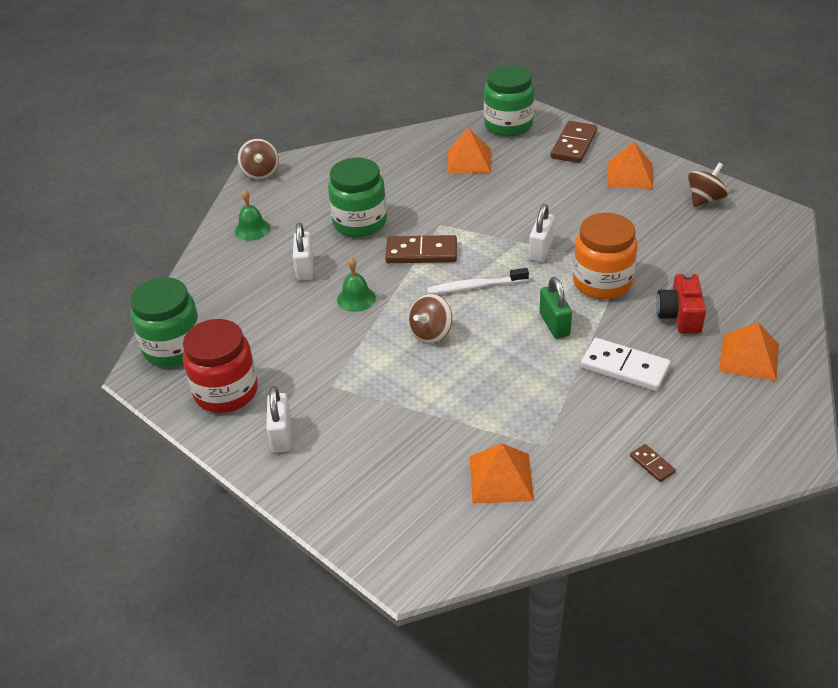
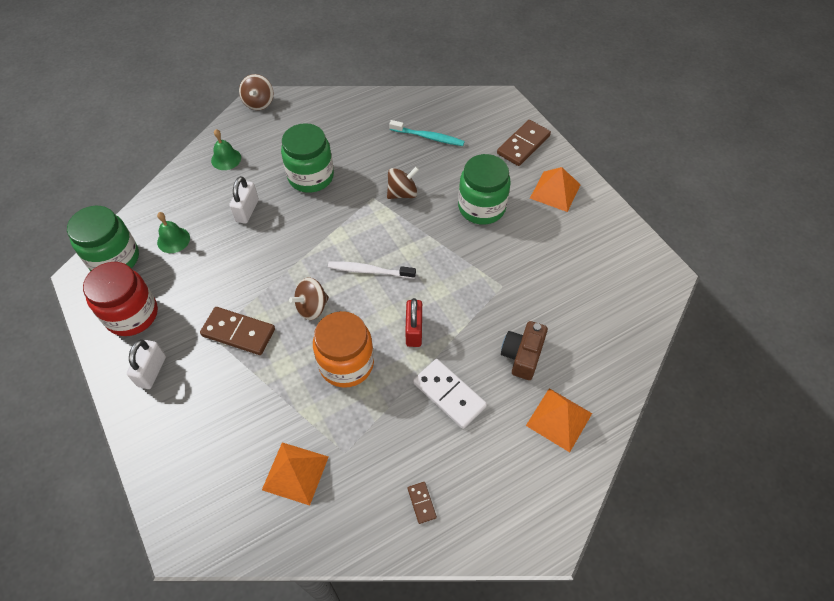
camera: 15 degrees right, 15 degrees up
green bell [337,257,376,312] -> green bell moved to [157,212,190,253]
brown domino [385,235,457,263] -> brown domino moved to [200,307,275,355]
orange pyramid [447,128,491,173] -> turquoise toothbrush [389,120,465,146]
green jar [484,65,535,137] -> green jar moved to [458,154,511,225]
white padlock [529,204,555,262] -> none
green padlock [539,277,572,339] -> red padlock [405,298,422,347]
orange jar [573,213,638,299] -> orange jar moved to [313,311,374,388]
red camera [656,272,706,334] -> brown camera [501,321,548,380]
brown spinning top [688,163,728,207] -> brown spinning top moved to [387,167,419,199]

